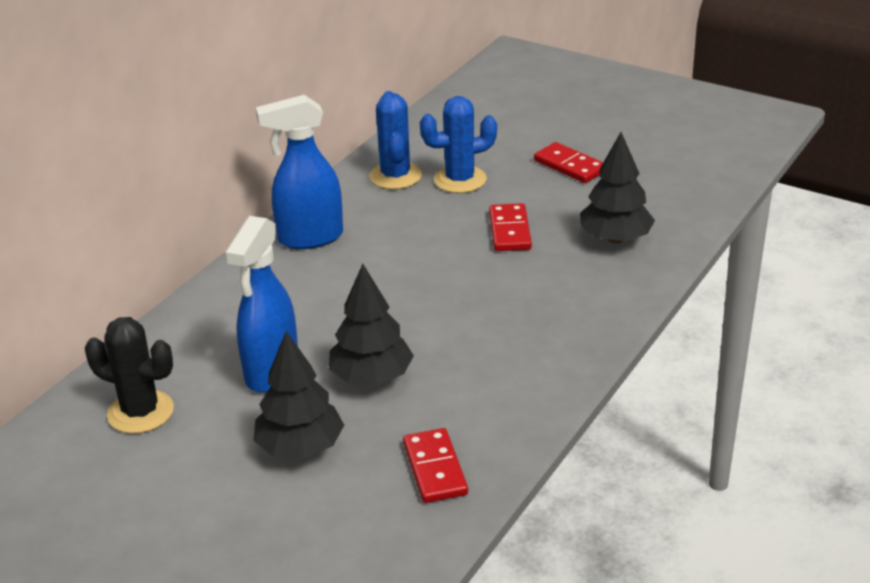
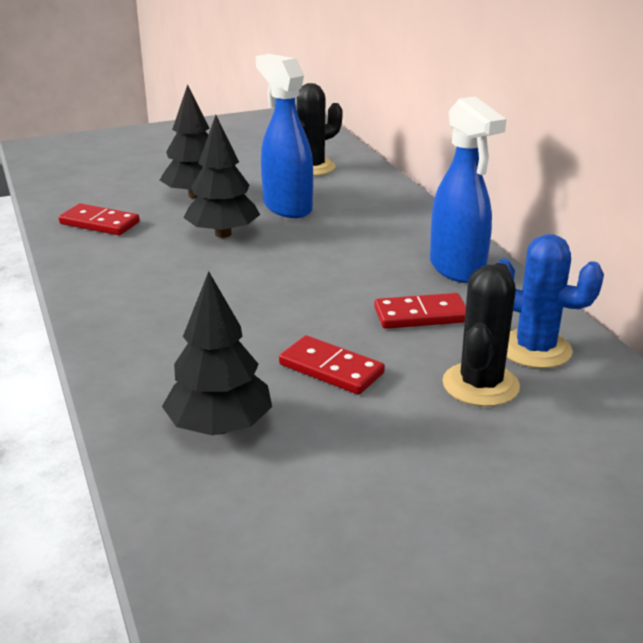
camera: 125 degrees right, 5 degrees down
blue spray bottle [256,95,343,249] -> blue spray bottle turned 135 degrees clockwise [430,96,507,283]
blue cactus [420,96,497,193] -> black cactus [442,263,520,407]
red domino [534,142,603,183] -> red domino moved to [374,293,466,329]

